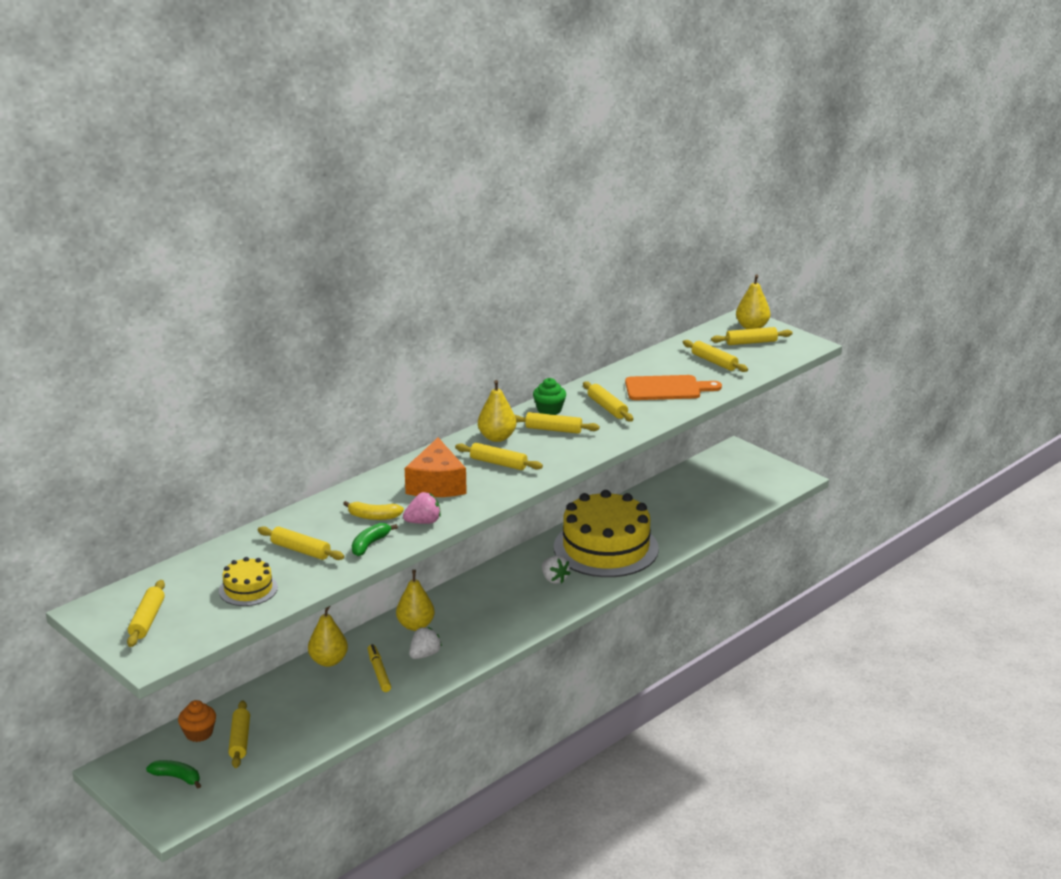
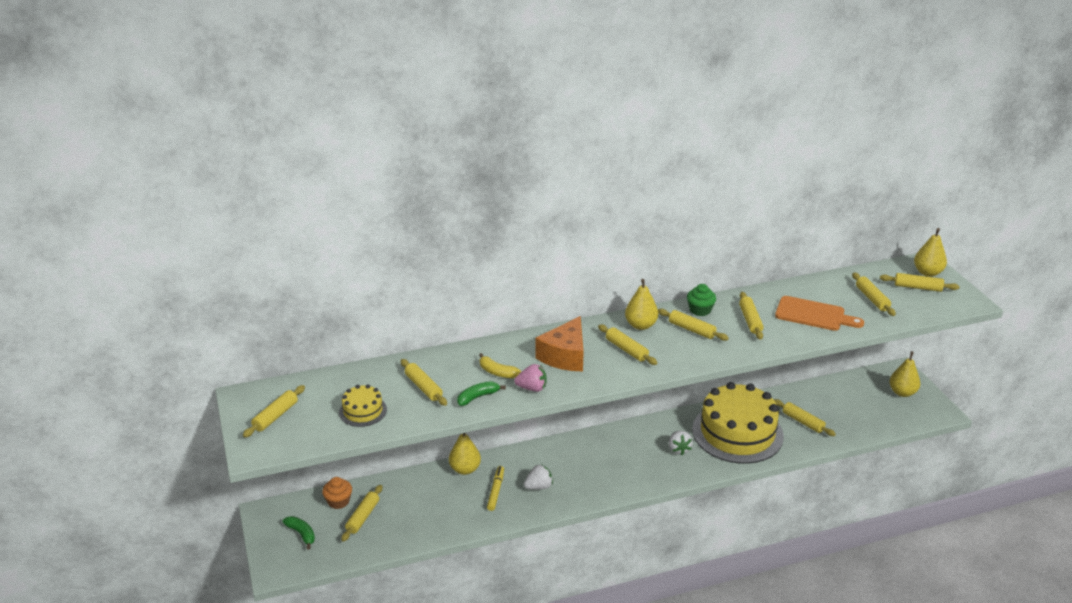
camera: 25 degrees right, 5 degrees up
yellow pear [396,570,435,631] -> yellow pear moved to [889,351,920,397]
none -> yellow rolling pin [774,399,836,436]

